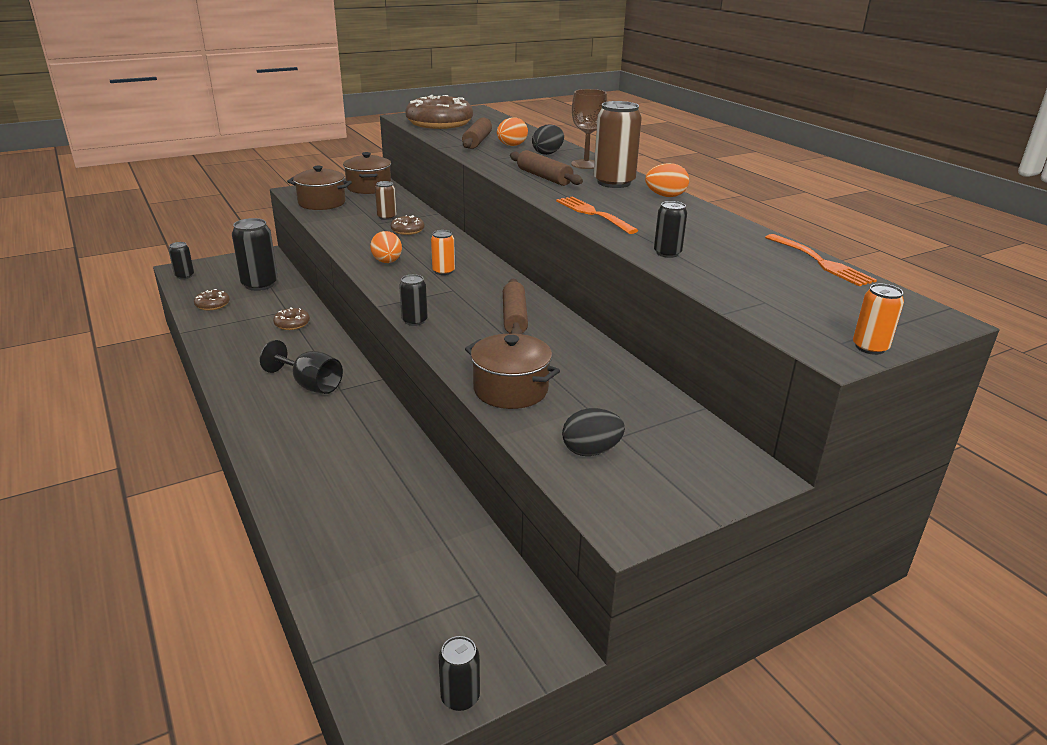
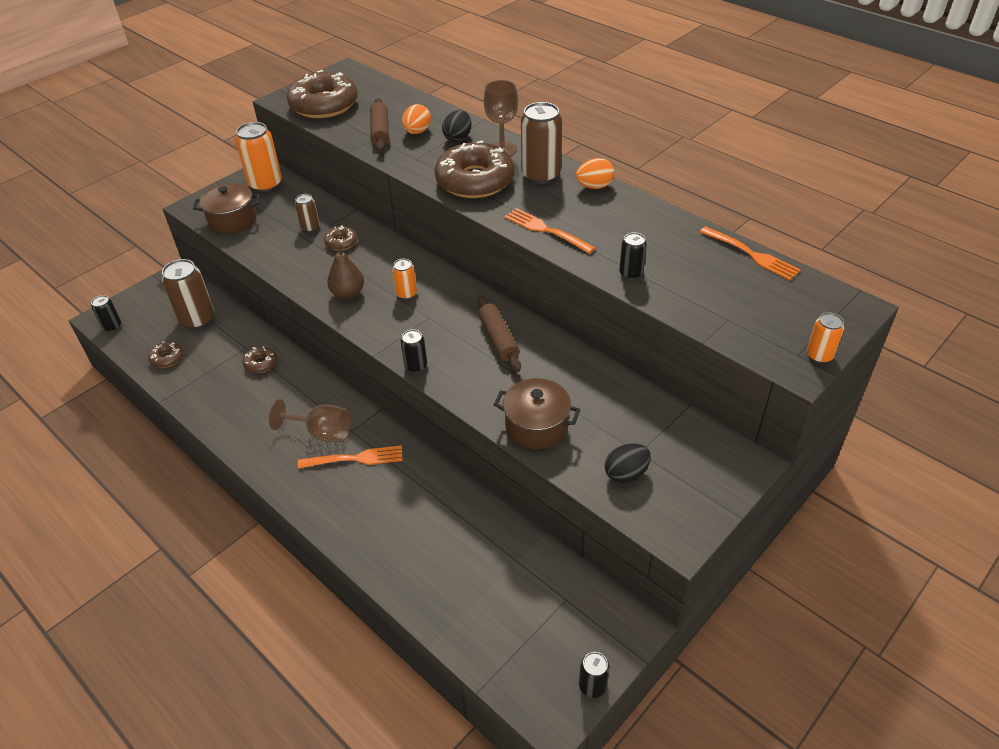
camera: 15 degrees left, 15 degrees up
black can [232,218,278,291] -> brown can [162,259,214,329]
black goblet [260,340,343,394] -> brown goblet [269,399,351,442]
brown pot [343,152,391,194] -> orange can [235,122,282,192]
orange egg [370,231,402,263] -> brown pear [327,244,364,299]
brown rolling pin [510,150,583,186] -> brown donut [435,140,514,198]
none -> orange fork [298,445,403,469]

